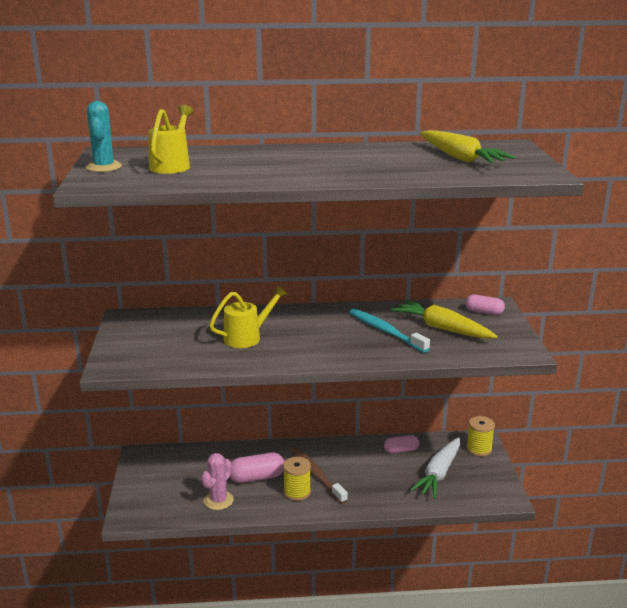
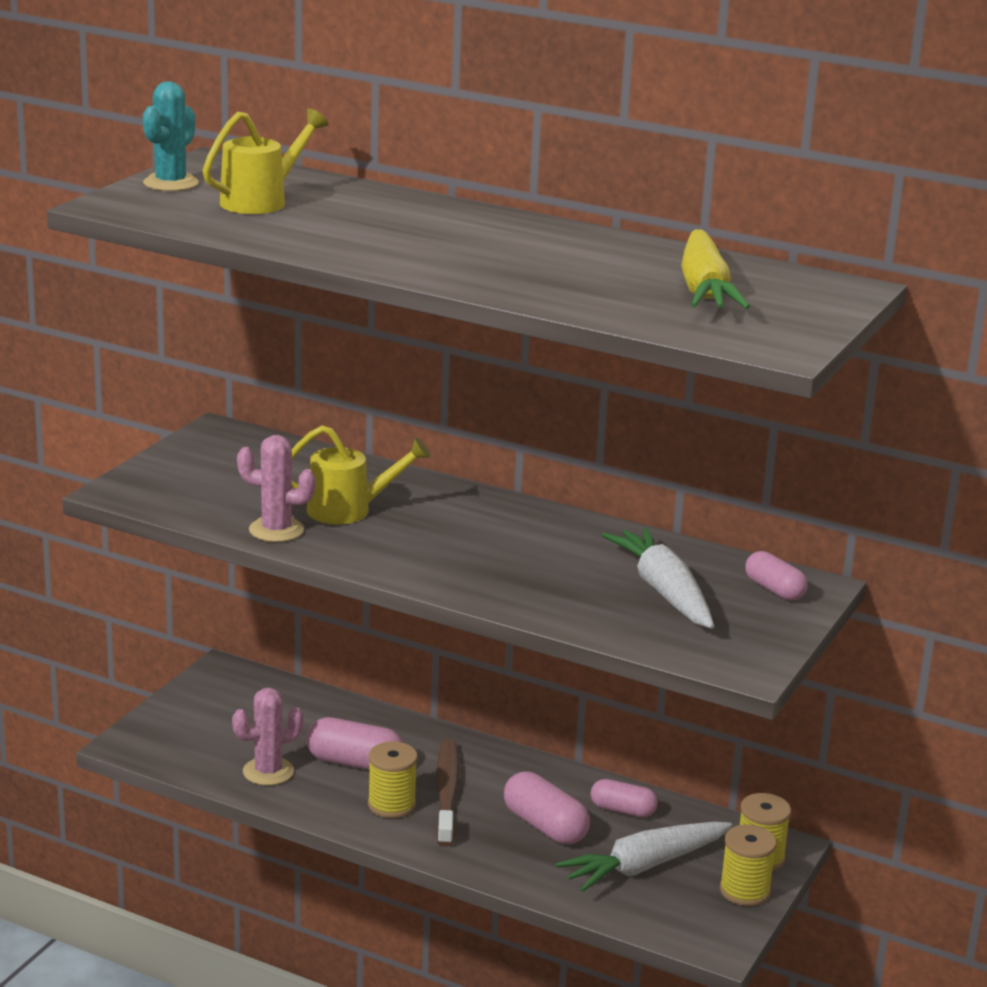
camera: 30 degrees right, 0 degrees up
turquoise toothbrush [349,309,430,353] -> none
yellow carrot [391,300,498,339] -> white carrot [602,527,714,629]
none -> pink cactus [237,435,316,542]
none -> pink capsule [504,771,590,844]
none -> yellow spool [720,824,777,906]

